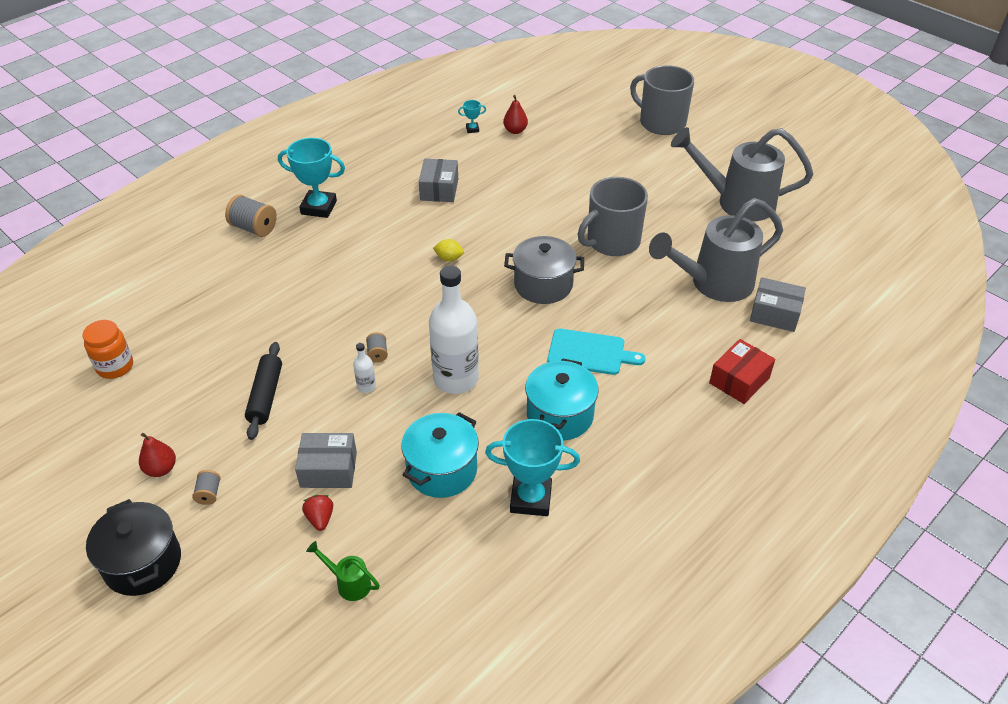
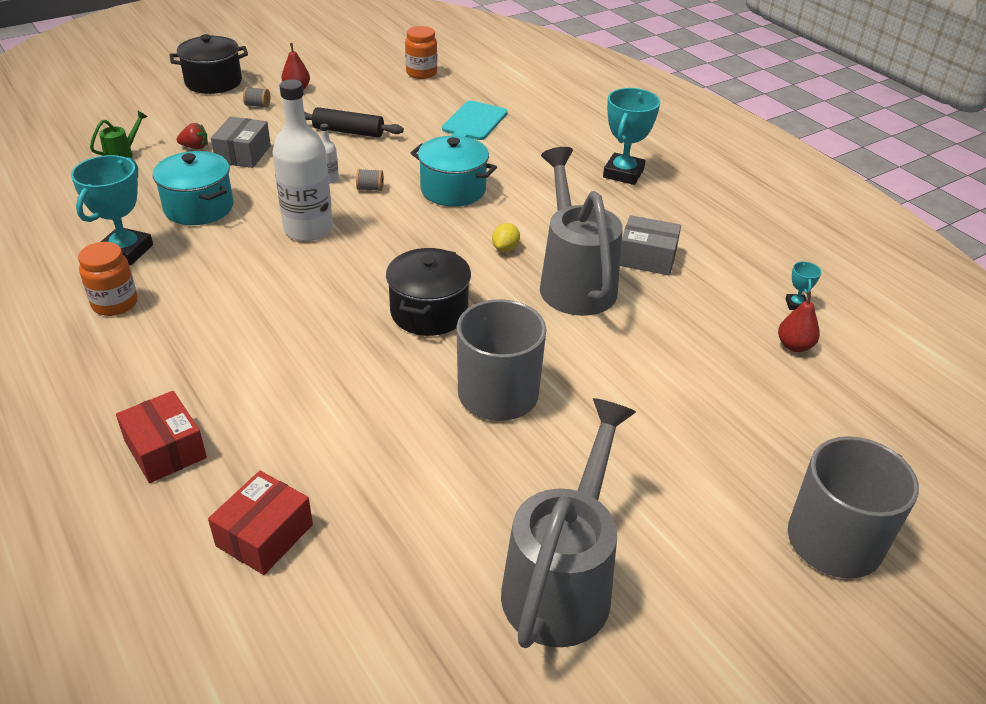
camera: 100 degrees right, 5 degrees down
grey spool [225,195,277,237] -> none
grey pot [504,236,584,304] -> black pot [386,248,471,336]
turquoise pot [525,358,599,440] -> turquoise pot moved to [411,136,497,207]
turquoise cutting board [547,329,645,375] -> turquoise cutting board moved to [442,101,508,140]
grey watering can [649,198,783,302] -> grey watering can moved to [540,147,623,316]
grey box [750,277,806,332] -> red box [208,471,313,575]
none -> orange jar [78,242,138,316]

